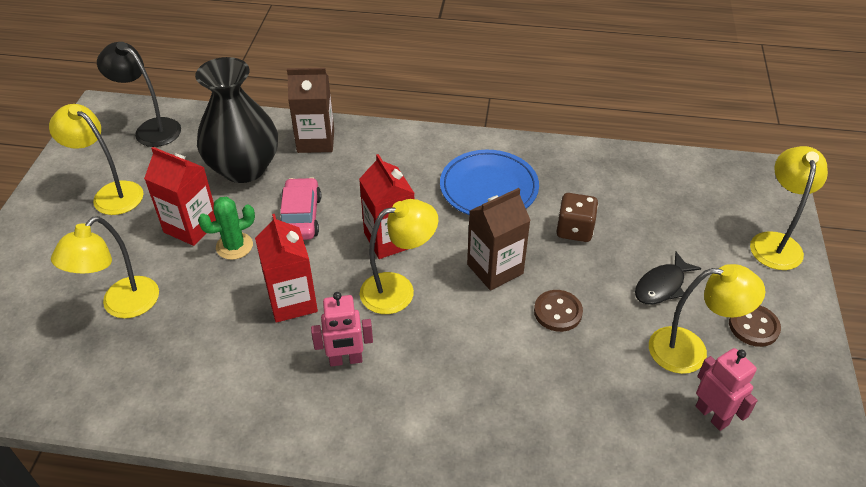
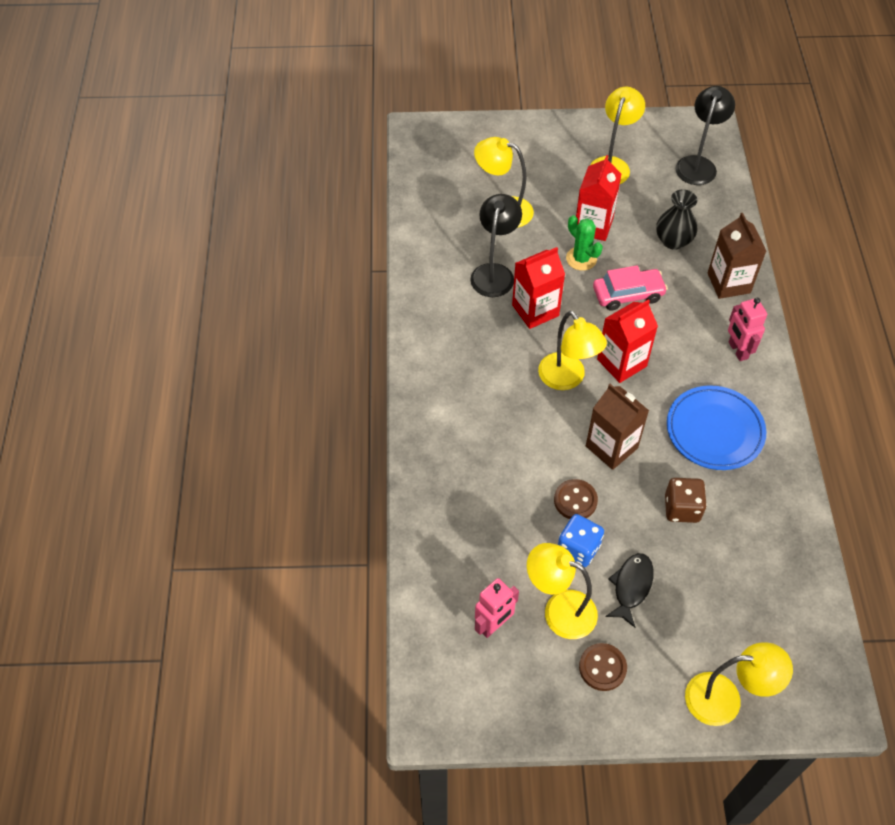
camera: 80 degrees right, 10 degrees up
black vase [195,57,278,183] -> black vase [656,189,697,250], size x0.57
pink robot [311,292,373,367] -> pink robot moved to [728,298,767,361]
black fish [635,252,701,305] -> black fish turned 75 degrees clockwise [605,553,654,628]
yellow lamp [649,264,765,374] -> yellow lamp turned 120 degrees clockwise [527,543,598,639]
none -> black lamp [470,194,522,297]
none -> blue dice [558,514,604,567]

